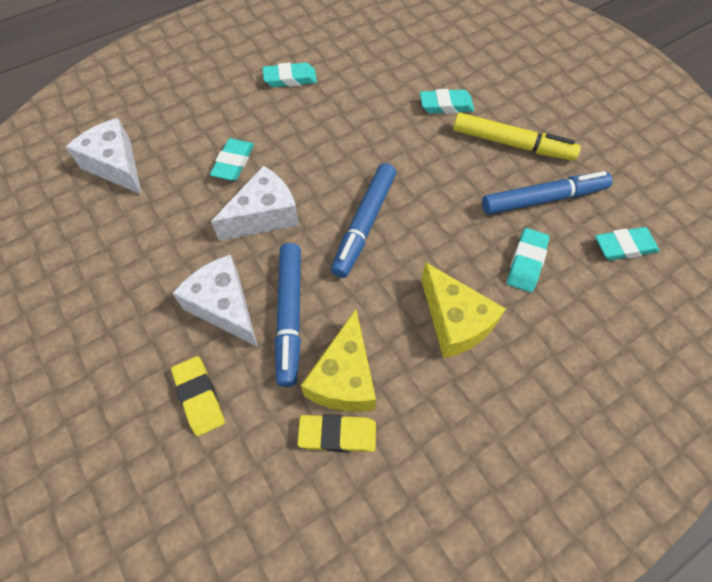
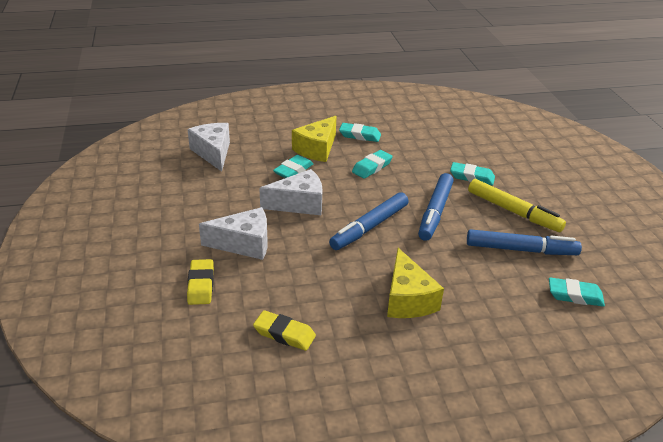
camera: 20 degrees right, 25 degrees down
white cheese [172,254,258,347] -> white cheese turned 105 degrees clockwise [199,207,268,260]
blue marker [275,243,301,387] -> blue marker moved to [418,173,454,241]
yellow cheese [301,309,376,412] -> yellow cheese moved to [292,116,337,162]
turquoise eraser [507,228,550,292] -> turquoise eraser moved to [352,150,393,179]

